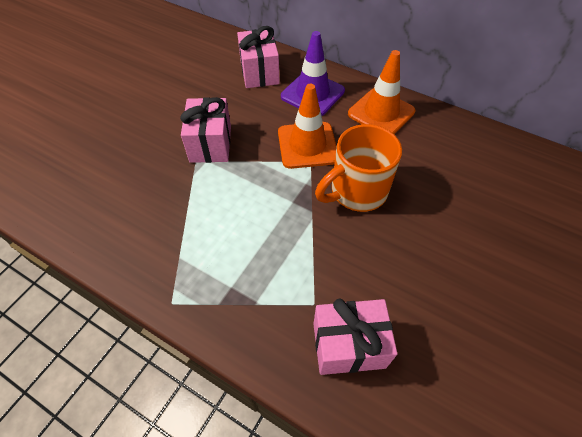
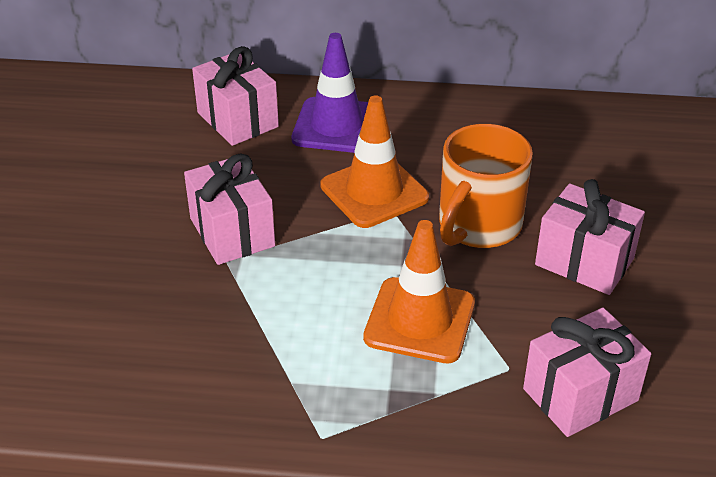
camera: 25 degrees left, 15 degrees down
orange traffic cone [348,50,415,134] -> orange traffic cone moved to [363,220,475,363]
none -> pink gift [535,179,645,295]

